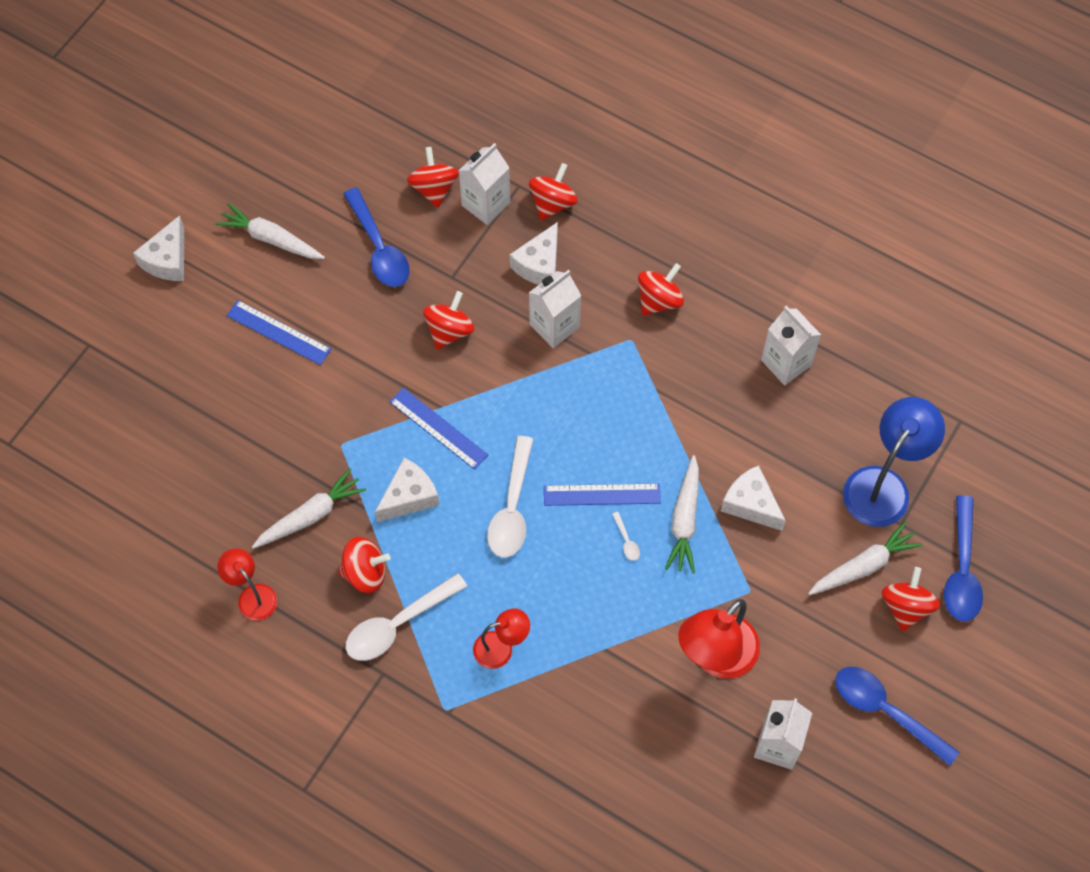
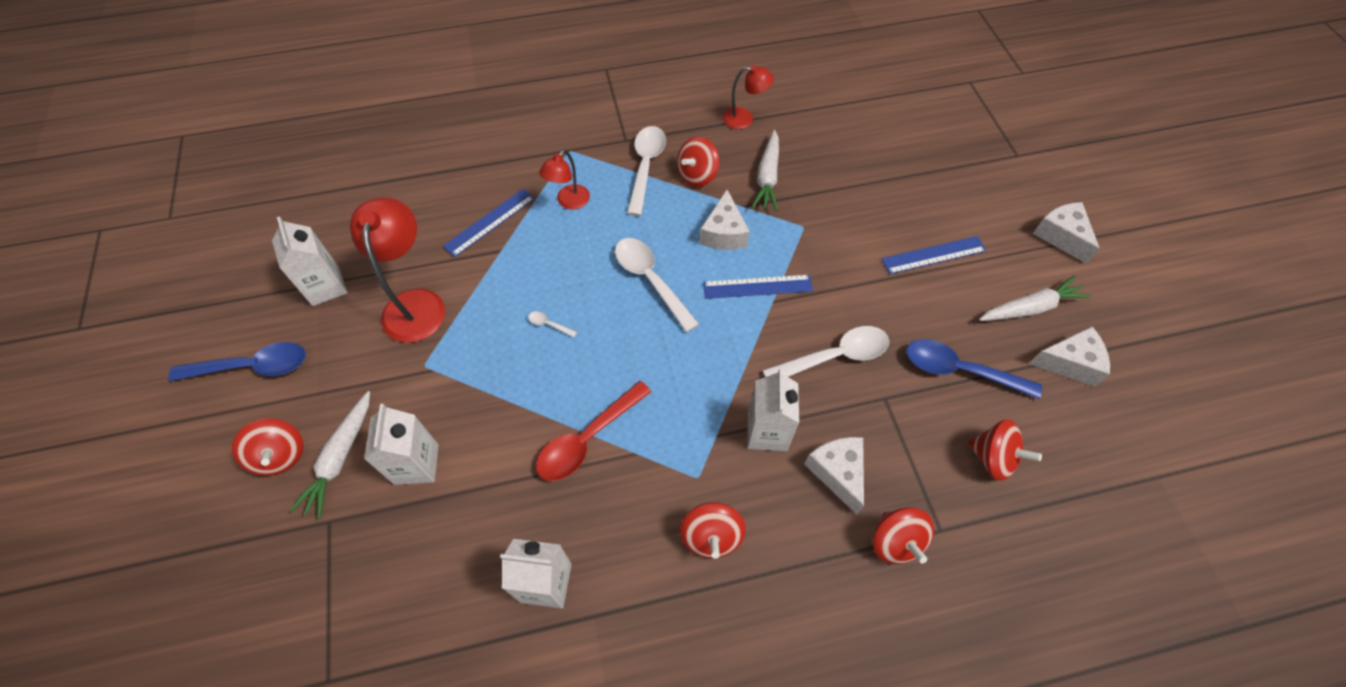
camera: 135 degrees right, 5 degrees down
red spinning top [423,291,474,350] -> white spoon [762,326,889,377]
white carton [459,143,510,225] -> white carton moved to [364,404,439,485]
blue ruler [544,483,661,506] -> blue ruler moved to [443,189,535,257]
white carrot [665,455,699,573] -> none
white cheese [721,465,786,531] -> white cheese moved to [1029,326,1110,386]
blue lamp [843,397,945,527] -> none
blue spoon [944,495,983,622] -> none
none -> red spoon [536,381,652,481]

